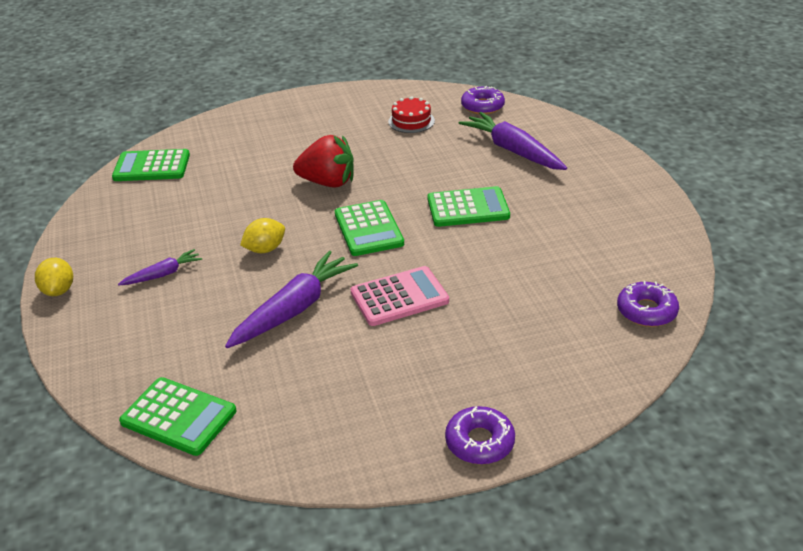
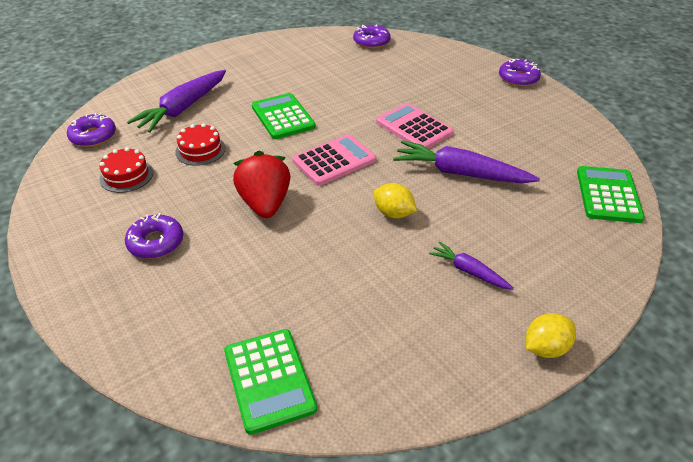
camera: 110 degrees left, 5 degrees up
green calculator [335,200,404,256] -> pink calculator [292,134,376,186]
none -> purple donut [125,213,183,259]
none -> red cake [175,123,226,166]

